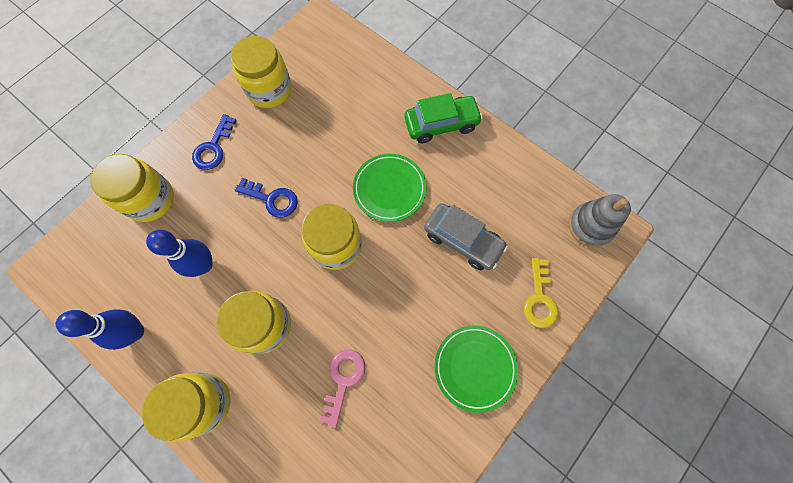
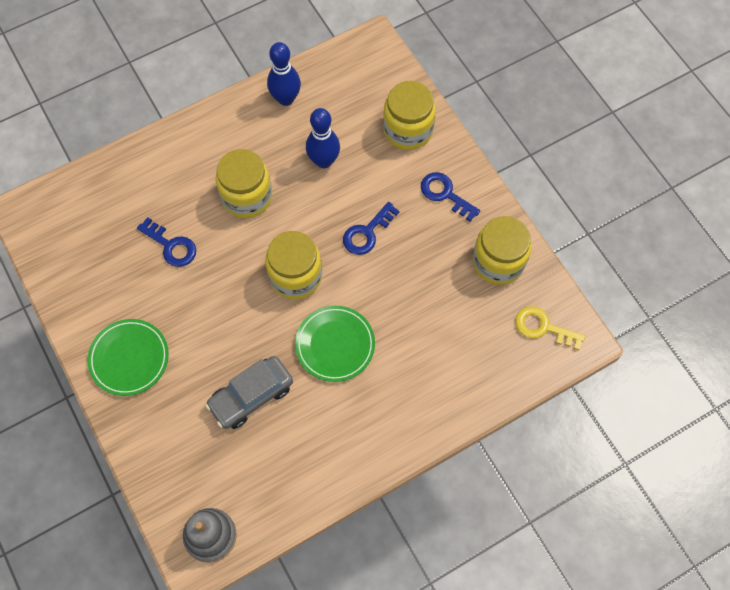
camera: 110 degrees right, 5 degrees down
yellow jar [142,373,230,442] -> none
pink key [320,349,366,428] -> blue key [137,217,196,267]
green car [404,93,483,143] -> none
yellow key [524,258,558,328] -> yellow key moved to [515,306,585,350]

